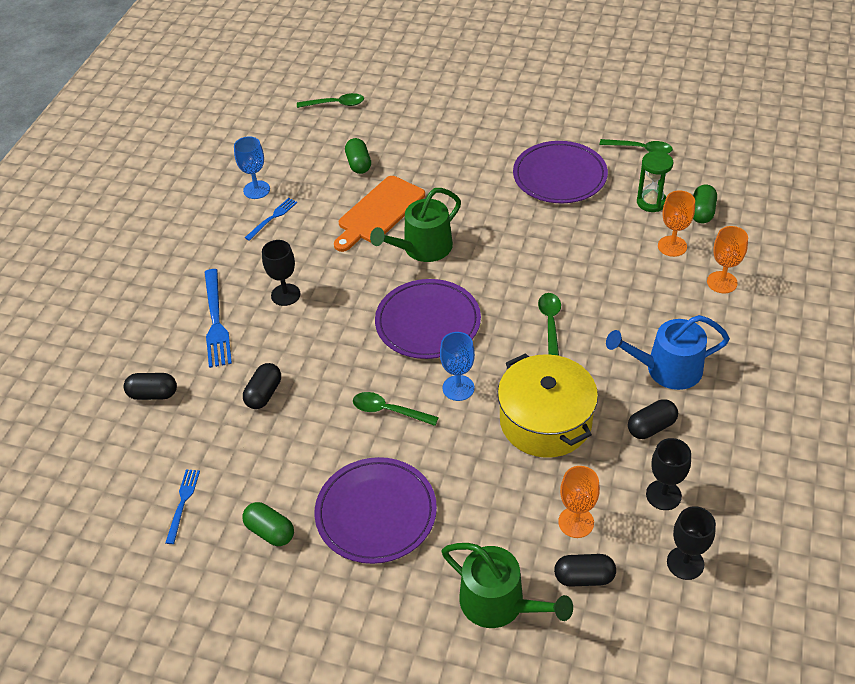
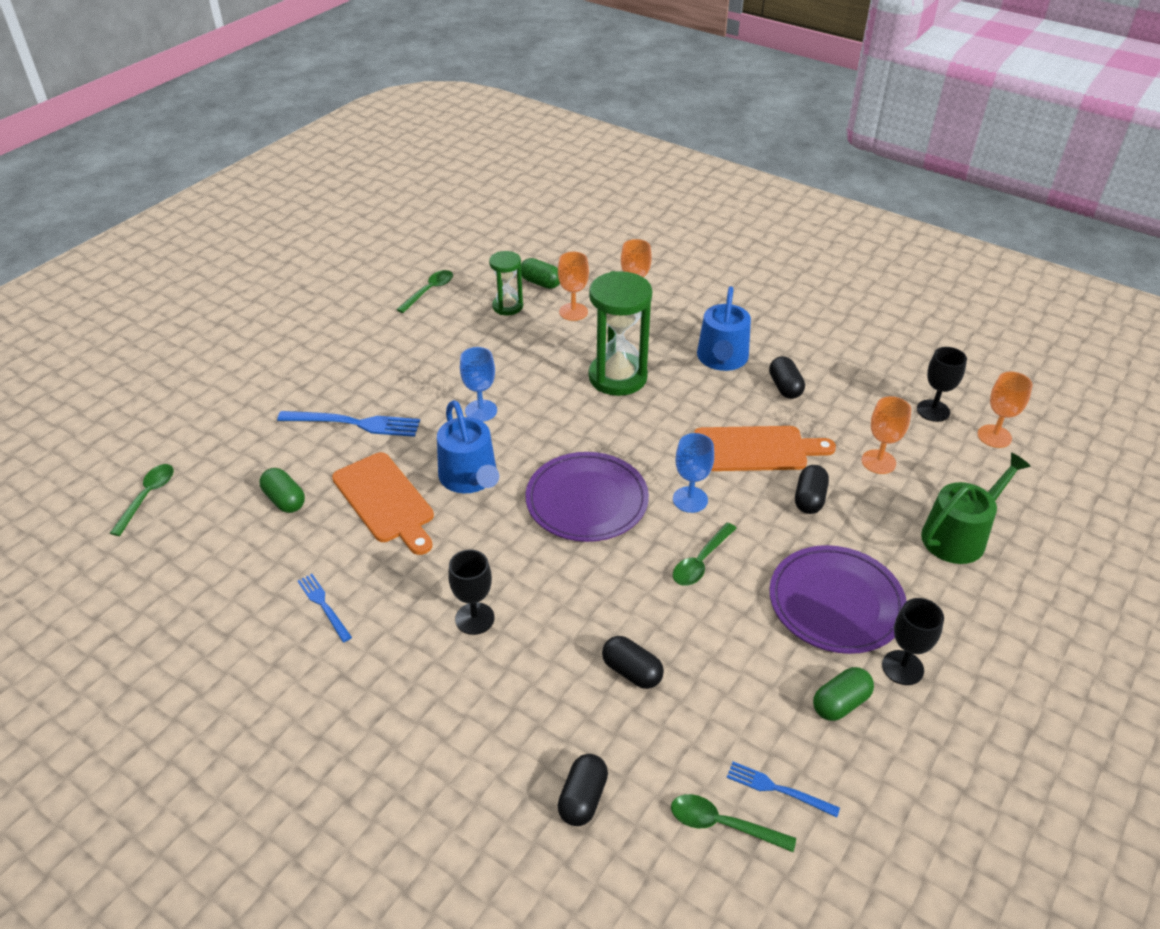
camera: 75 degrees left, 5 degrees down
blue fork [205,269,232,368] -> blue fork moved to [277,411,420,437]
blue goblet [234,136,270,199] -> blue goblet moved to [460,347,497,422]
green capsule [345,138,371,174] -> green capsule turned 45 degrees clockwise [259,468,305,513]
green watering can [370,188,461,262] -> blue watering can [437,400,499,493]
yellow pot [498,353,598,458] -> orange cutting board [694,426,836,471]
purple plate [513,141,608,203] -> none
green spoon [538,293,561,356] -> green spoon moved to [671,794,796,852]
black capsule [554,554,616,587] -> black capsule moved to [795,465,829,514]
black goblet [646,438,691,510] -> black goblet moved to [882,598,944,685]
none -> green hourglass [589,271,652,396]
none -> orange goblet [978,371,1032,448]

